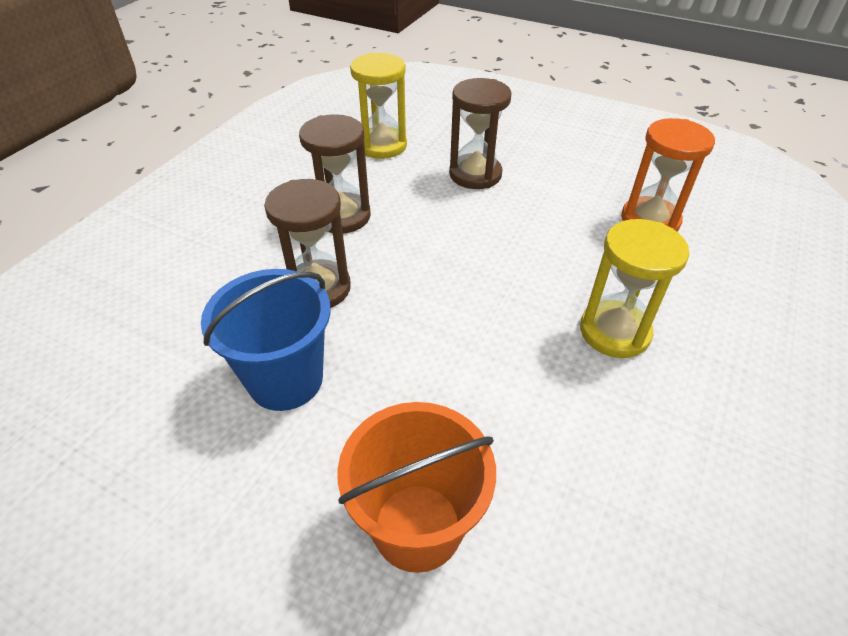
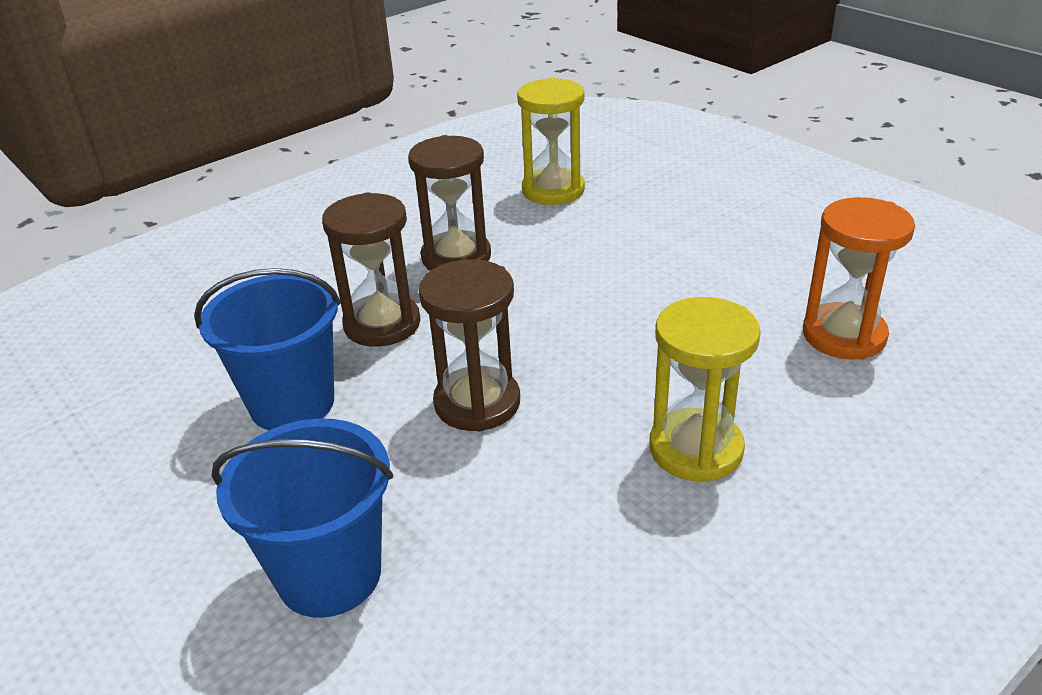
camera: 25 degrees right, 10 degrees down
orange bucket [337,402,496,573] -> blue bucket [211,418,393,618]
brown hourglass [449,78,512,189] -> brown hourglass moved to [419,259,520,432]

